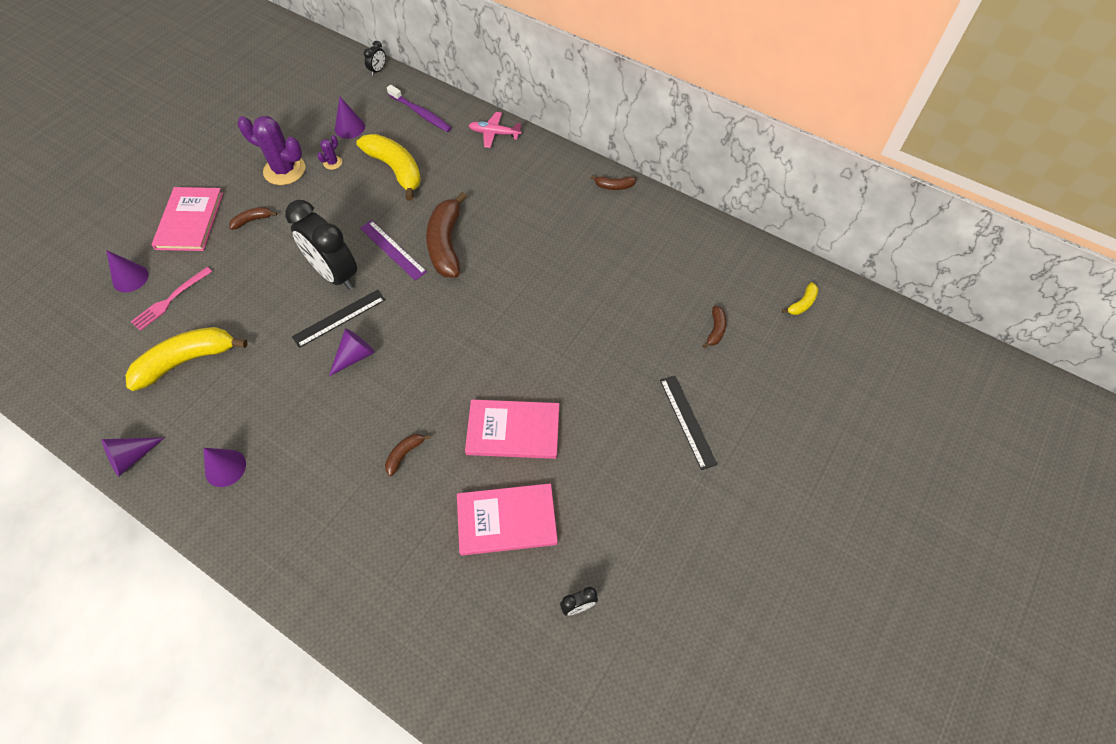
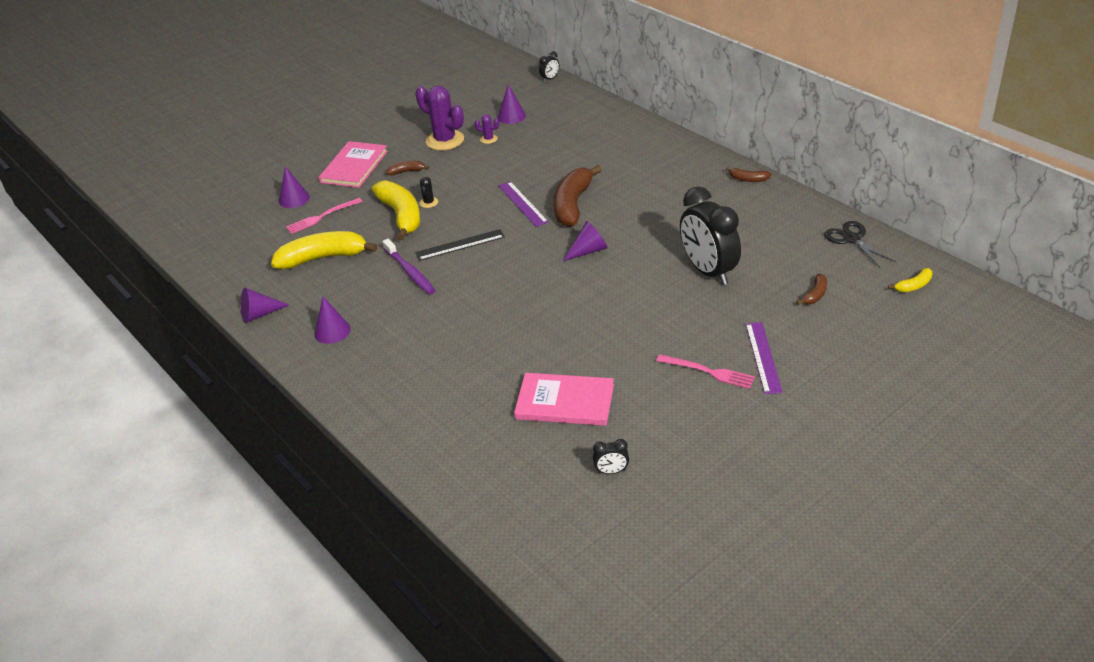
camera: 20 degrees right, 20 degrees down
black clock [285,200,357,290] -> black clock moved to [680,187,741,285]
purple cactus [317,135,342,170] -> purple cactus turned 60 degrees clockwise [474,115,499,144]
purple cone [329,328,375,376] -> purple cone moved to [563,221,608,261]
yellow banana [356,134,421,201] -> yellow banana moved to [372,180,420,240]
brown banana [385,434,431,476] -> none
purple toothbrush [387,85,452,132] -> purple toothbrush moved to [382,239,435,295]
pink book [465,399,559,459] -> none
pink plane [468,112,522,148] -> none
black ruler [660,376,718,470] -> purple ruler [746,322,783,394]
none -> black cactus [419,177,438,208]
none -> pink fork [656,354,755,389]
none -> black scissors [824,221,896,268]

